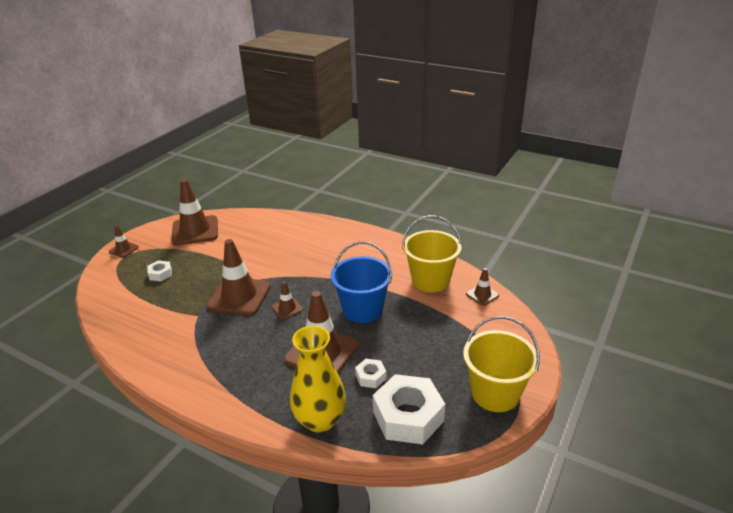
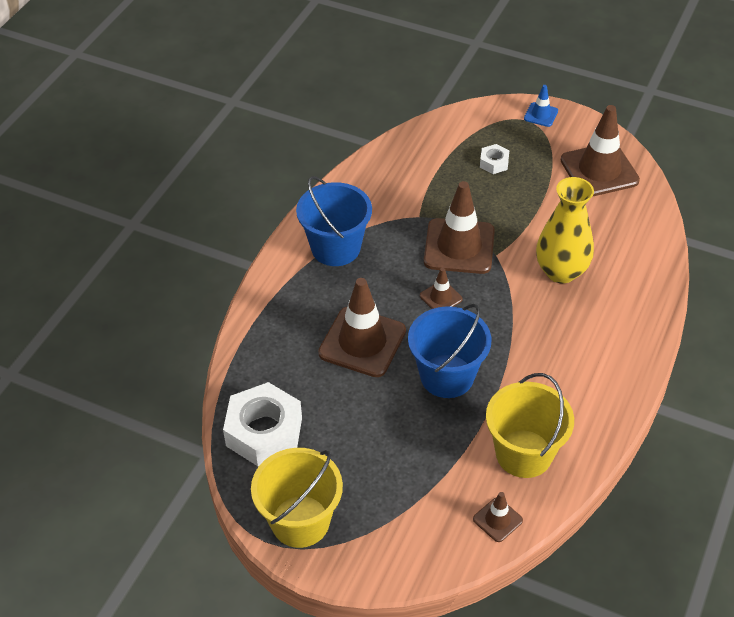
camera: 85 degrees right, 15 degrees up
brown traffic cone [109,225,139,258] -> blue traffic cone [524,85,558,127]
yellow vase [290,326,346,433] -> yellow vase moved to [536,177,594,283]
white nut [355,359,386,388] -> none
none -> blue bucket [296,176,372,266]

